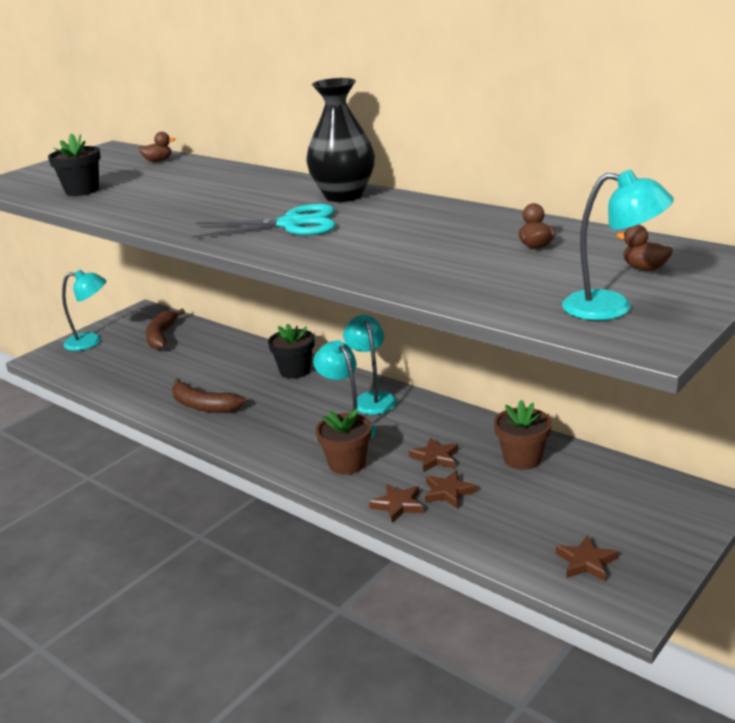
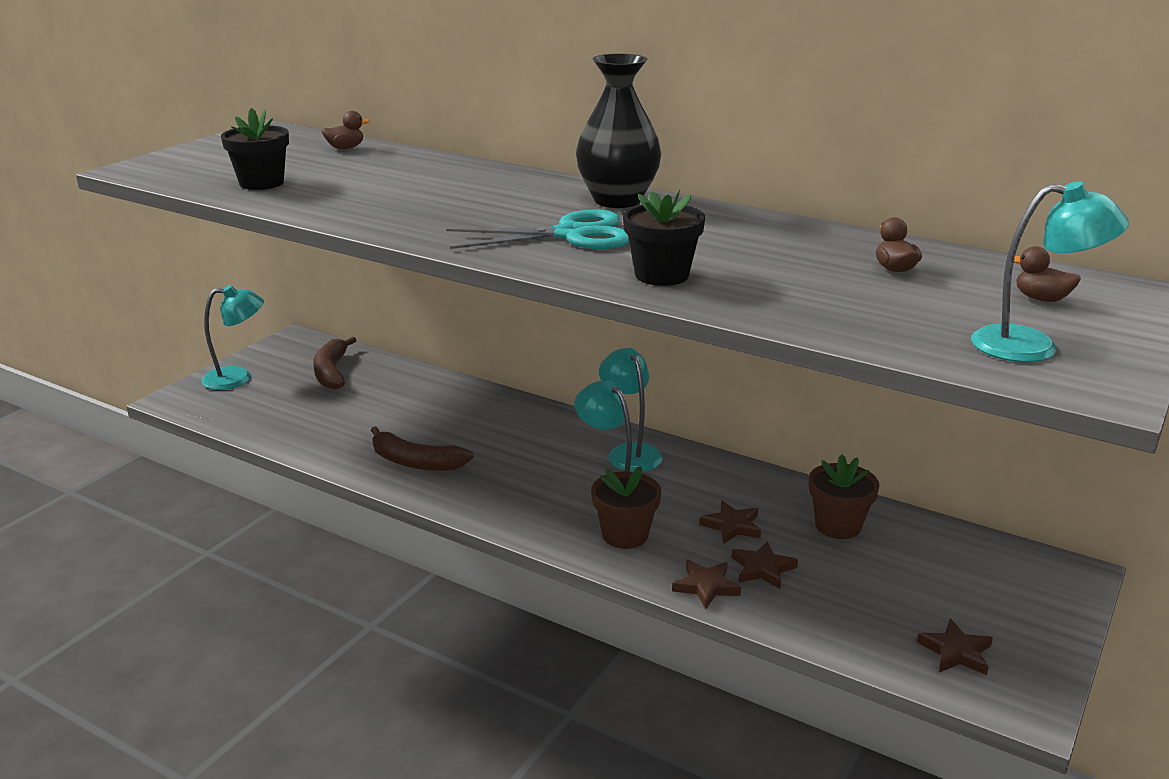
camera: 10 degrees left, 0 degrees up
black flower pot [268,324,315,379] -> black flower pot moved to [623,189,705,286]

